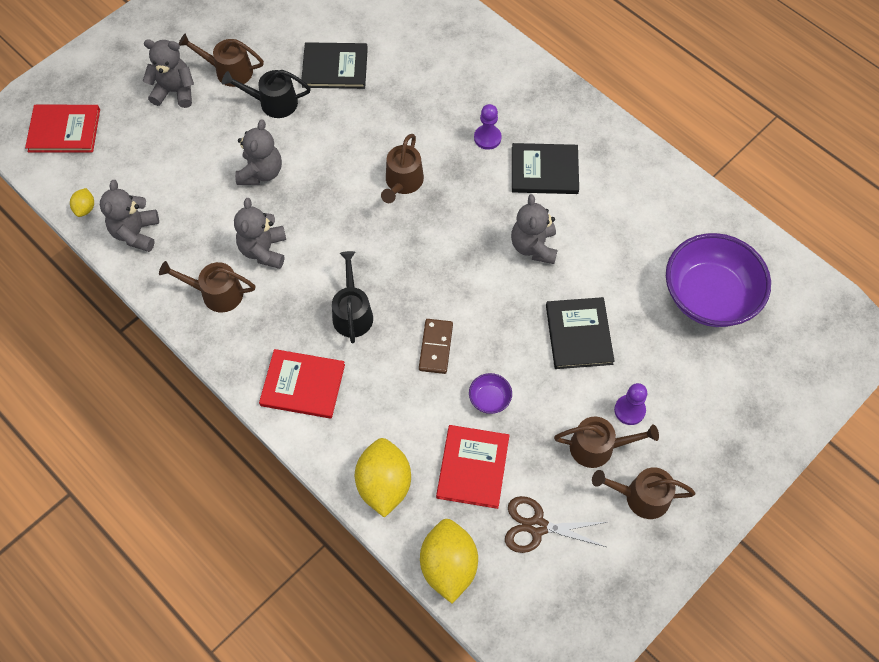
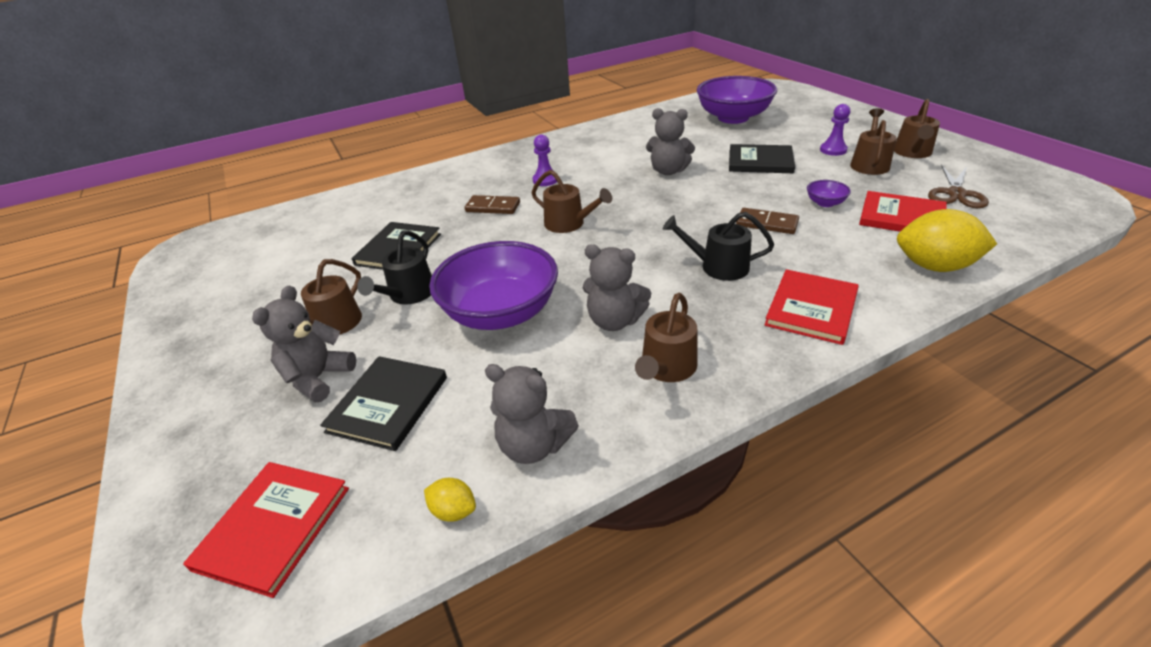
camera: 70 degrees left, 25 degrees down
grey teddy bear [235,119,282,185] -> purple bowl [429,241,558,330]
yellow lemon [420,519,478,603] -> none
black book [512,143,579,194] -> black book moved to [320,356,447,451]
none -> brown domino [465,195,520,214]

